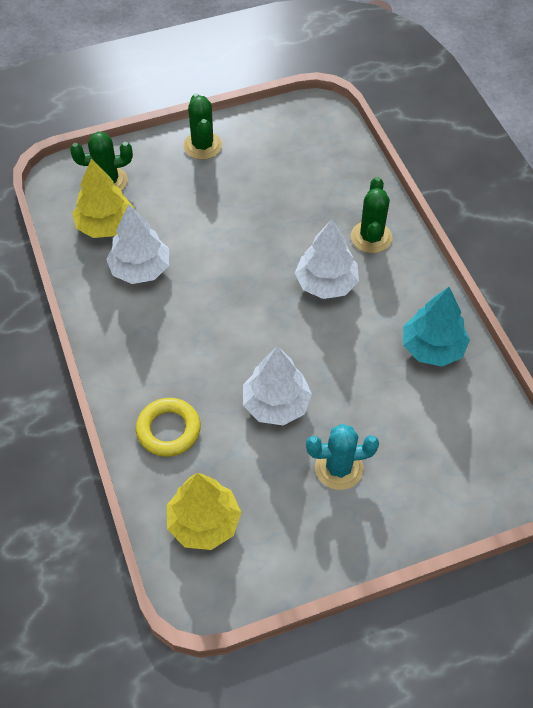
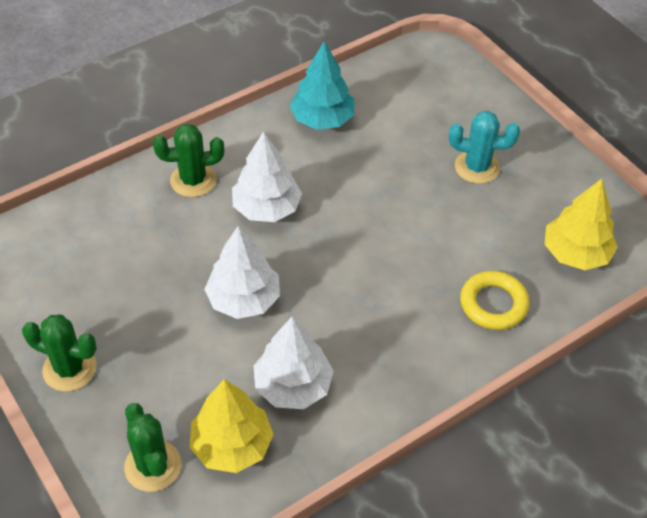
camera: 105 degrees left, 5 degrees down
green cactus [183,93,222,160] -> green cactus turned 45 degrees clockwise [22,315,97,392]
white tree [243,346,312,426] -> white tree moved to [204,226,280,319]
turquoise cactus [306,424,379,490] -> turquoise cactus turned 60 degrees counterclockwise [449,111,520,184]

